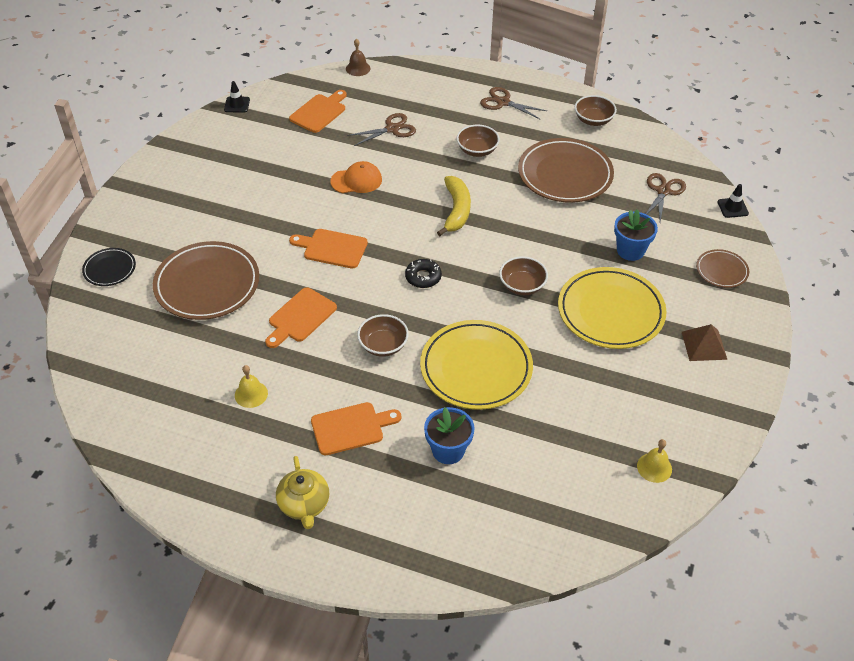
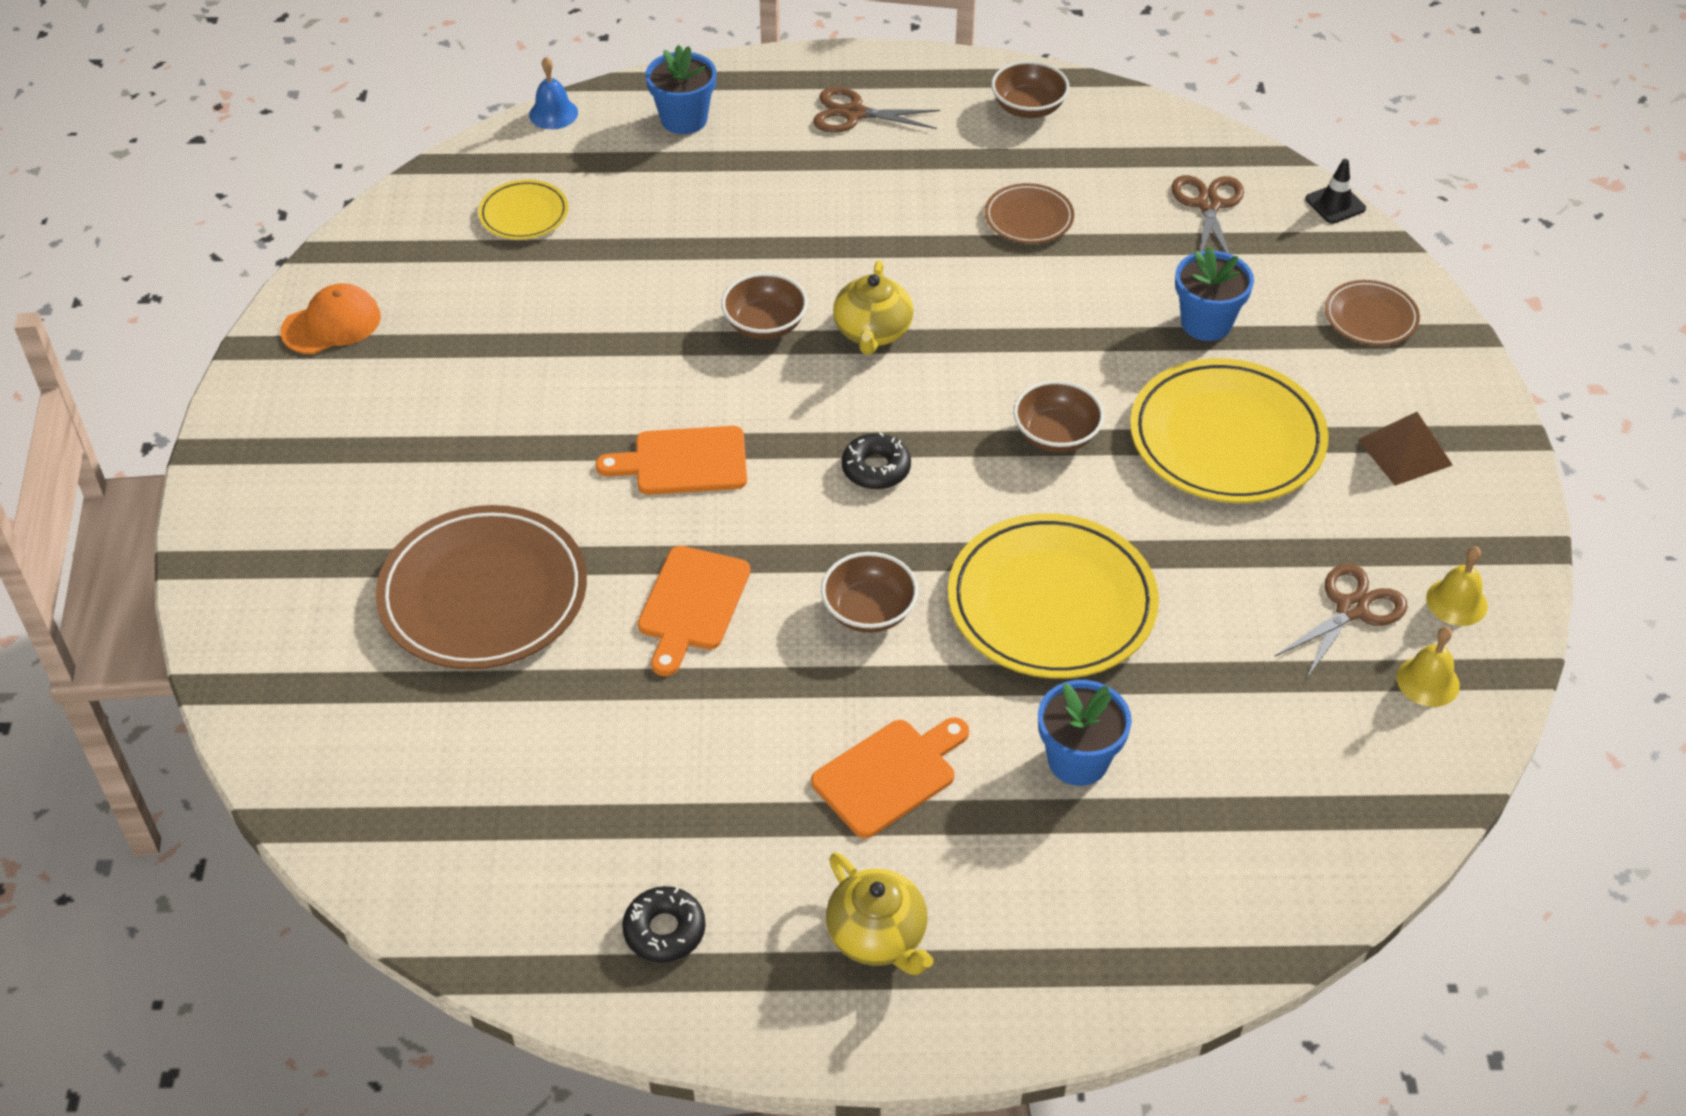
camera: 20 degrees left, 0 degrees up
black plate [82,248,136,286] -> none
black traffic cone [224,81,250,113] -> none
yellow bell [235,365,268,408] -> yellow bell moved to [1426,546,1488,626]
orange cutting board [289,90,347,133] -> yellow plate [478,180,568,240]
orange cap [330,161,382,193] -> orange cap moved to [280,283,381,354]
brown bell [346,38,371,76] -> blue bell [529,57,578,129]
brown scissors [347,113,416,146] -> brown scissors moved to [1274,563,1408,680]
yellow banana [437,176,471,236] -> yellow teapot [833,260,913,355]
brown bowl [457,125,500,157] -> brown bowl moved to [721,273,808,339]
brown plate [518,138,614,203] -> brown plate [984,183,1074,244], size x0.50
none -> black donut [622,886,706,963]
none -> blue flower pot [645,45,716,134]

